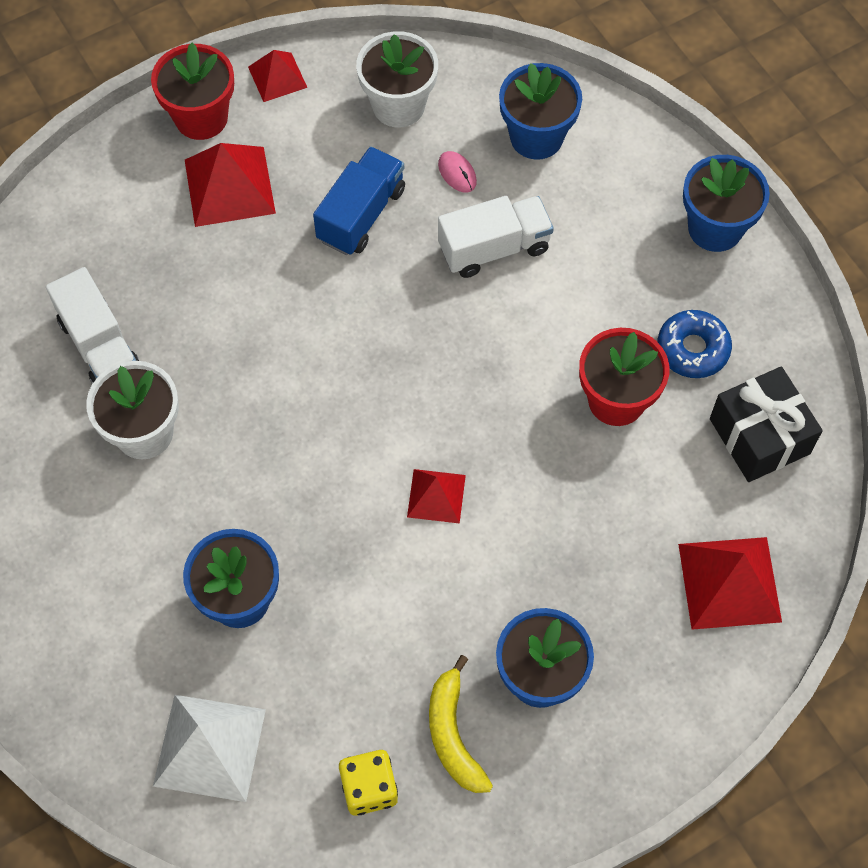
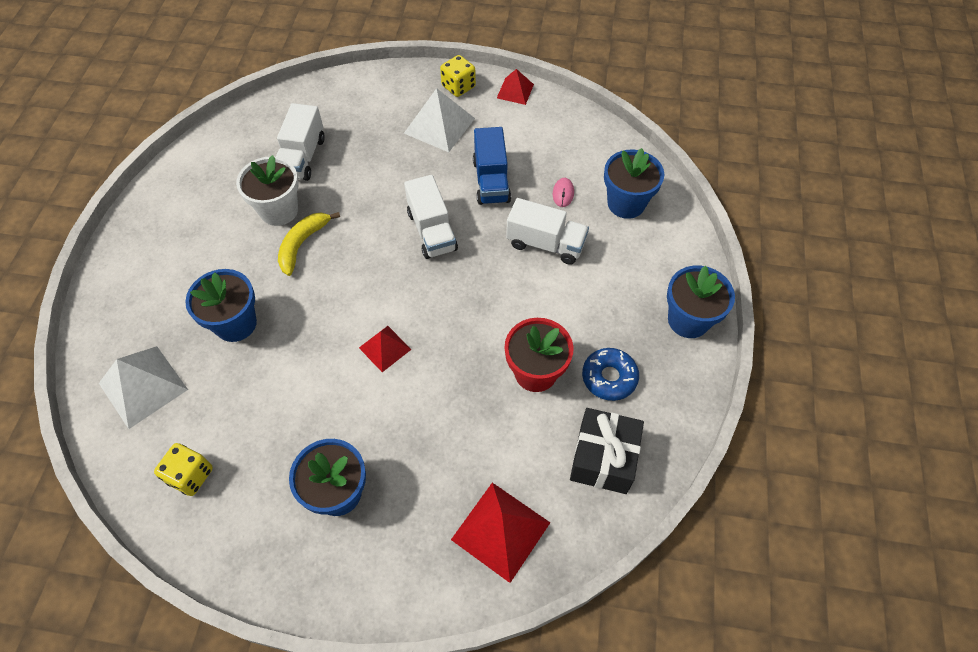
camera: 40 degrees right, 5 degrees down
red flower pot [151,42,234,140] -> yellow dice [440,55,476,97]
red pyramid [185,143,276,227] -> white pyramid [404,88,475,152]
blue truck [313,146,405,255] -> blue truck turned 105 degrees clockwise [473,127,511,205]
white flower pot [356,31,438,127] -> none
yellow banana [429,655,493,793] -> yellow banana moved to [278,212,340,276]
none -> white truck [404,175,458,259]

